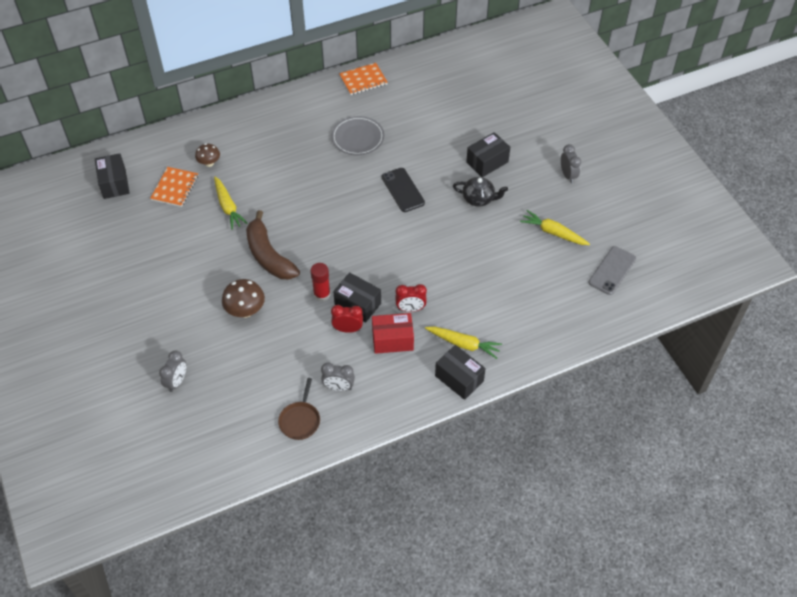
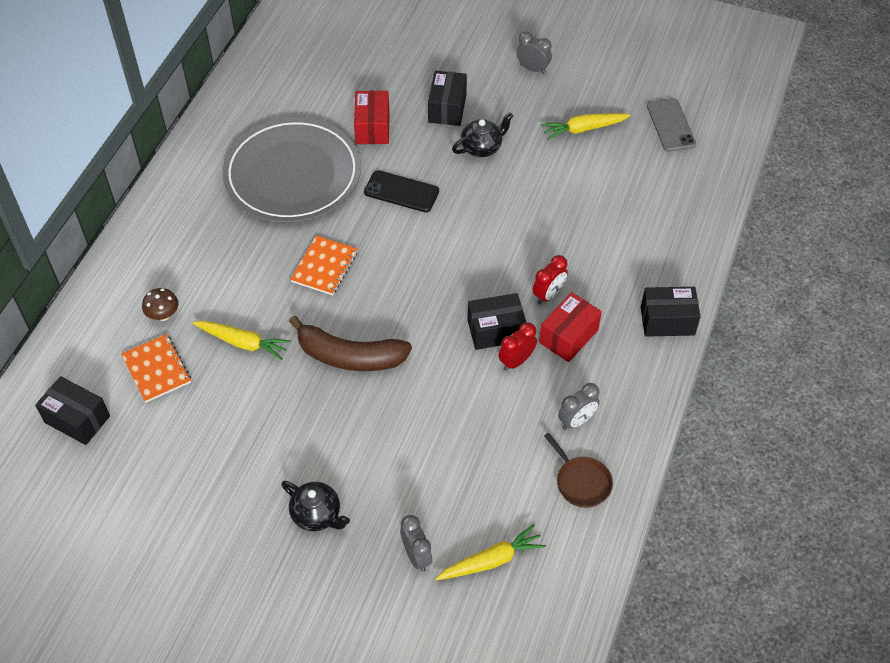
camera: 45 degrees left, 0 degrees up
brown mushroom [222,279,265,318] -> none
red glue stick [310,263,331,302] -> none
grey plate [331,116,384,155] -> grey plate [222,117,361,222], size x1.90
orange notebook [339,63,388,95] -> orange notebook moved to [290,235,358,295]
yellow carrot [425,326,502,359] -> yellow carrot moved to [435,524,546,580]
none -> black teapot [281,481,350,531]
none -> red box [354,91,389,144]

